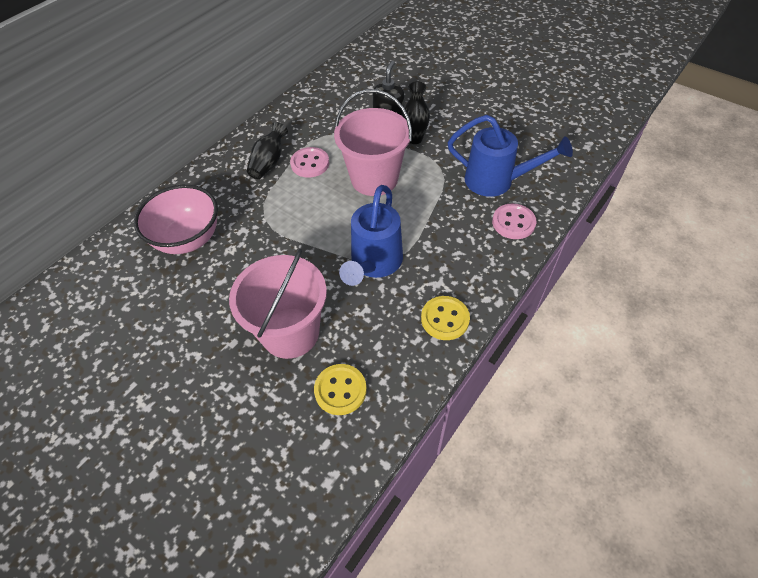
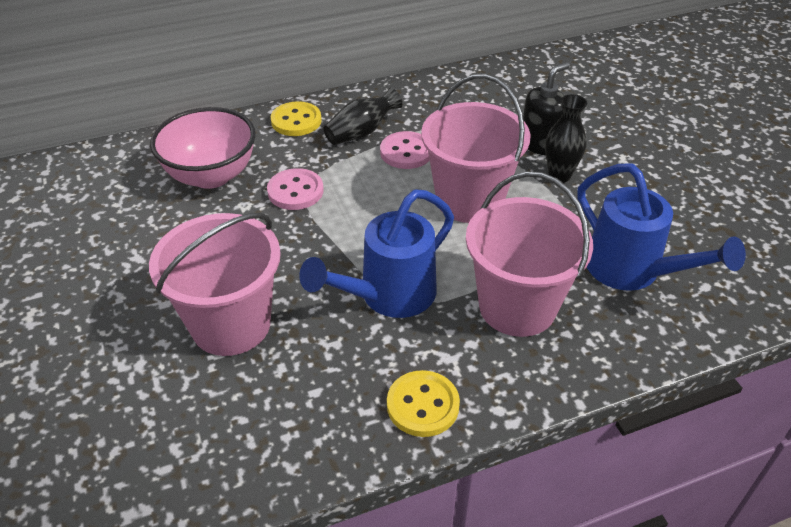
camera: 30 degrees right, 10 degrees down
yellow button [314,364,367,415] -> yellow button moved to [271,101,322,136]
pink button [492,204,537,239] -> pink button moved to [267,168,324,210]
none -> pink bucket [466,172,593,337]

